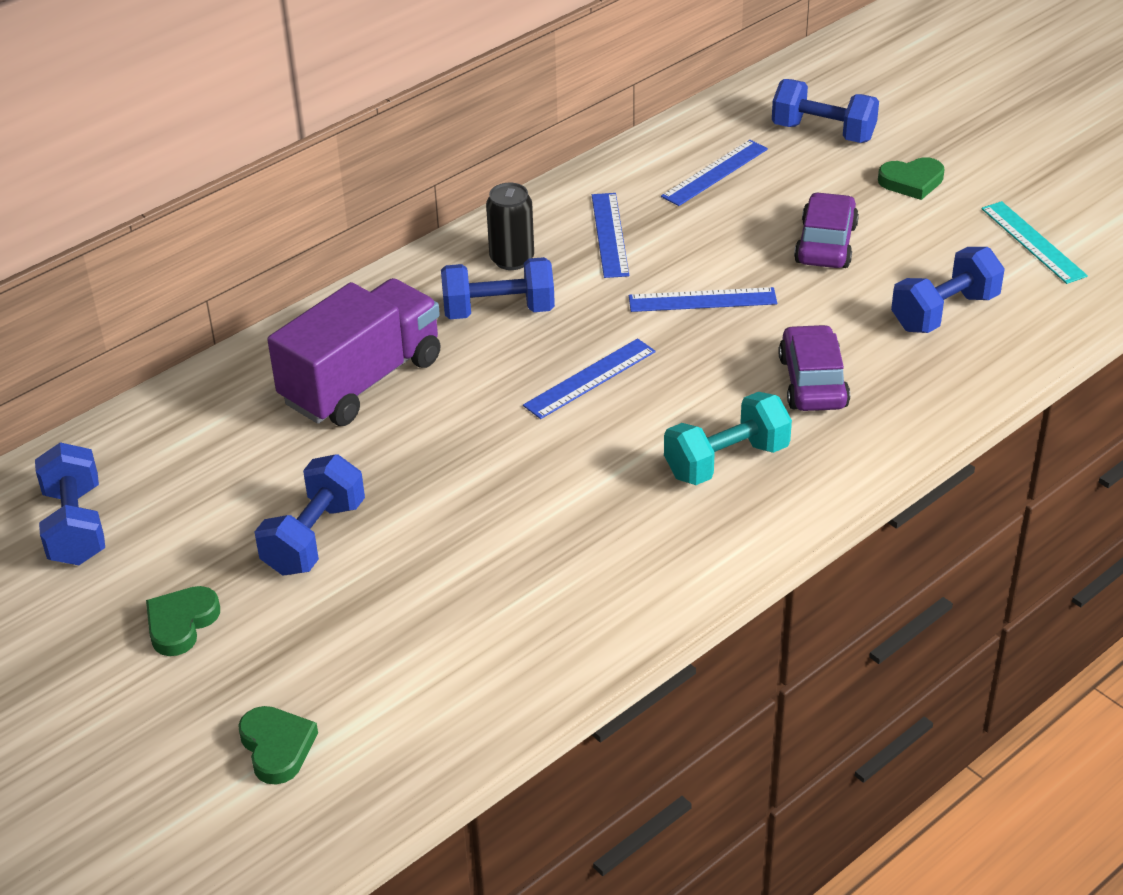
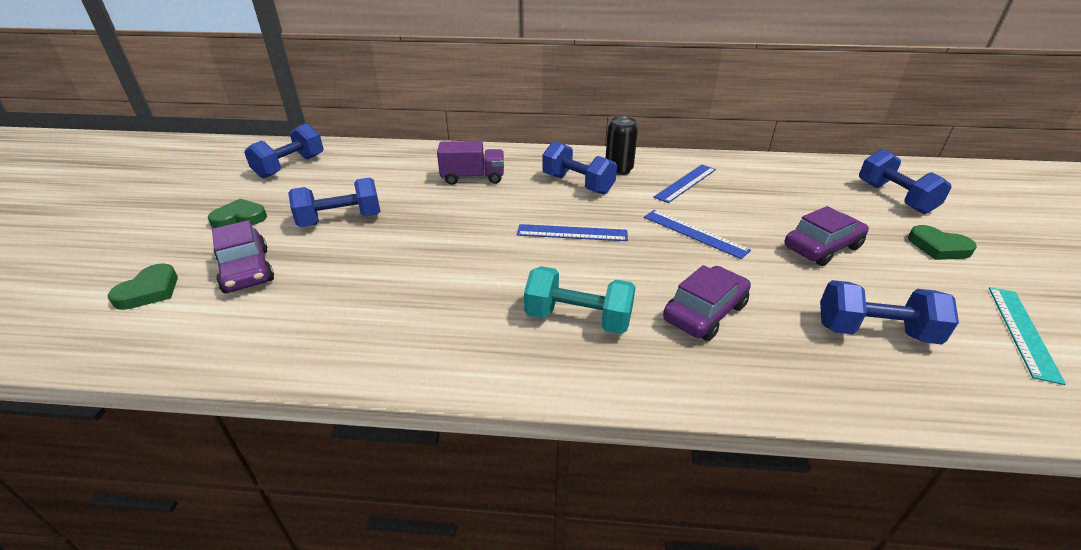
camera: 45 degrees right, 5 degrees down
purple truck [267,278,441,426] -> purple truck [437,141,504,185], size x0.61
blue ruler [661,140,768,206] -> none
none -> purple car [212,220,274,293]

